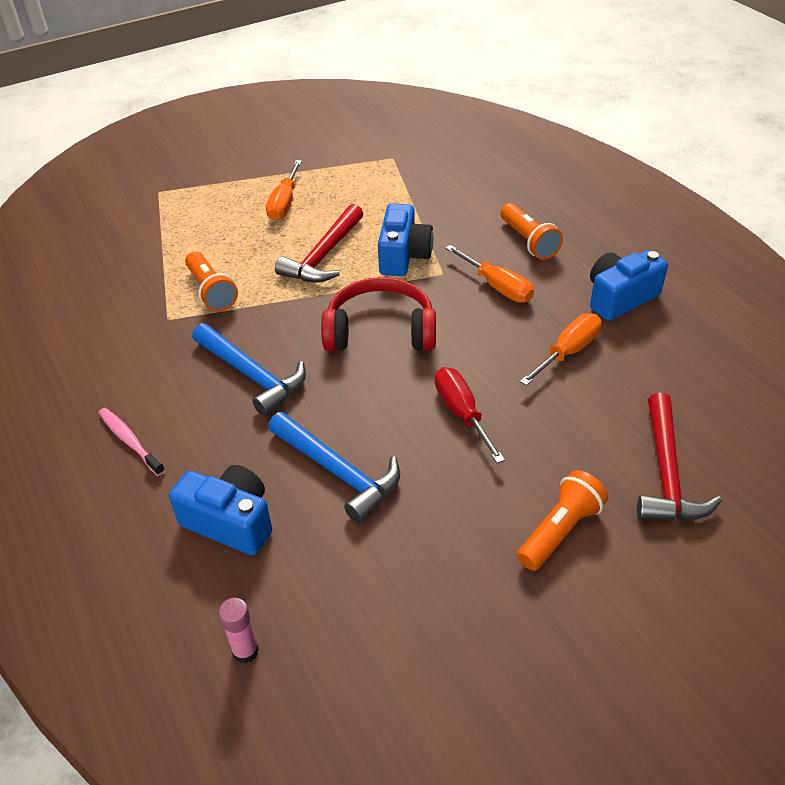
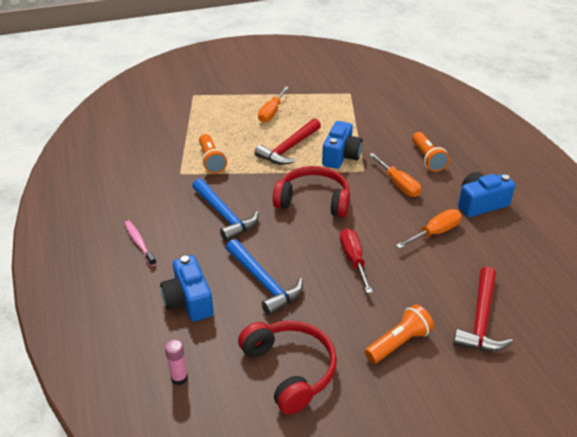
camera: 10 degrees right, 5 degrees down
blue camera [169,465,272,556] -> blue camera turned 150 degrees counterclockwise [160,255,214,322]
none -> red headphones [238,320,337,415]

